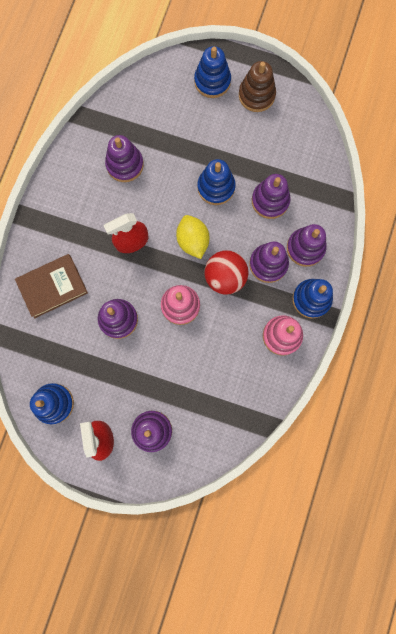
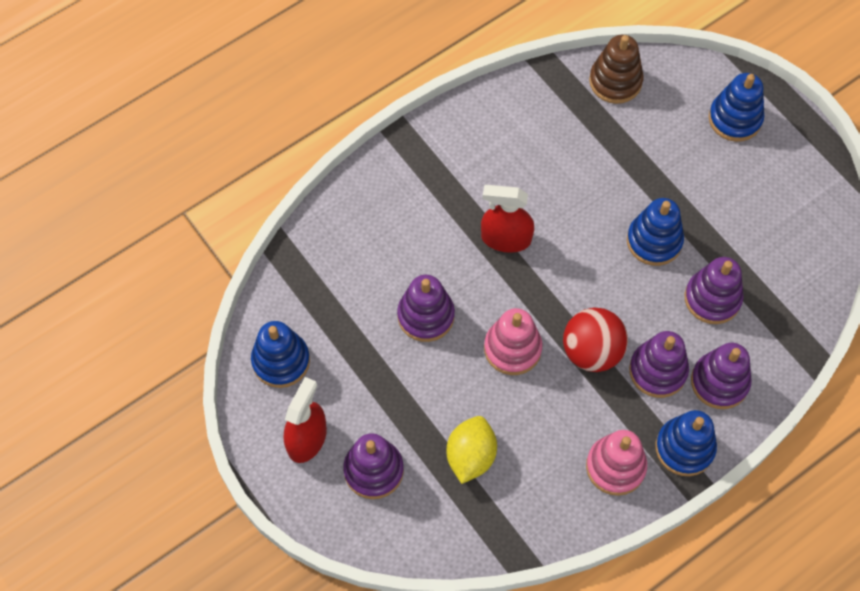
camera: 35 degrees right, 15 degrees down
brown book [15,254,88,318] -> none
purple stacking toy [105,135,144,182] -> none
yellow lemon [176,215,209,259] -> yellow lemon moved to [446,416,497,484]
brown stacking toy [239,61,276,112] -> brown stacking toy moved to [589,35,644,104]

